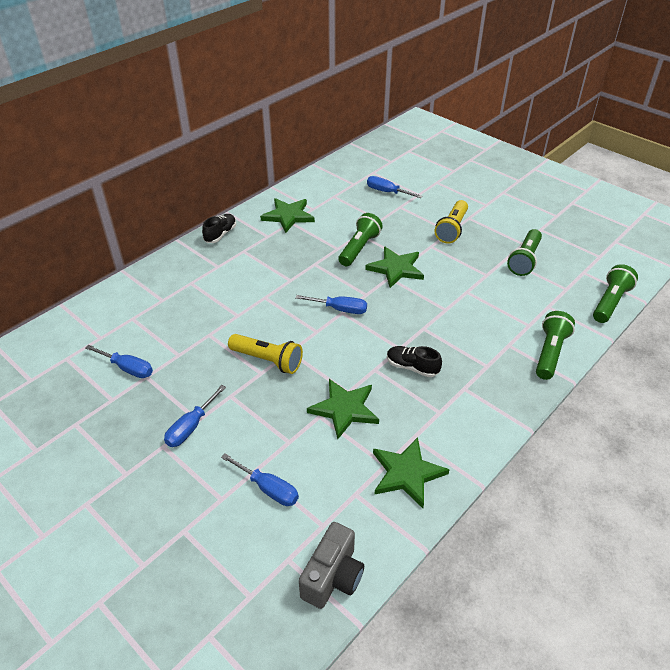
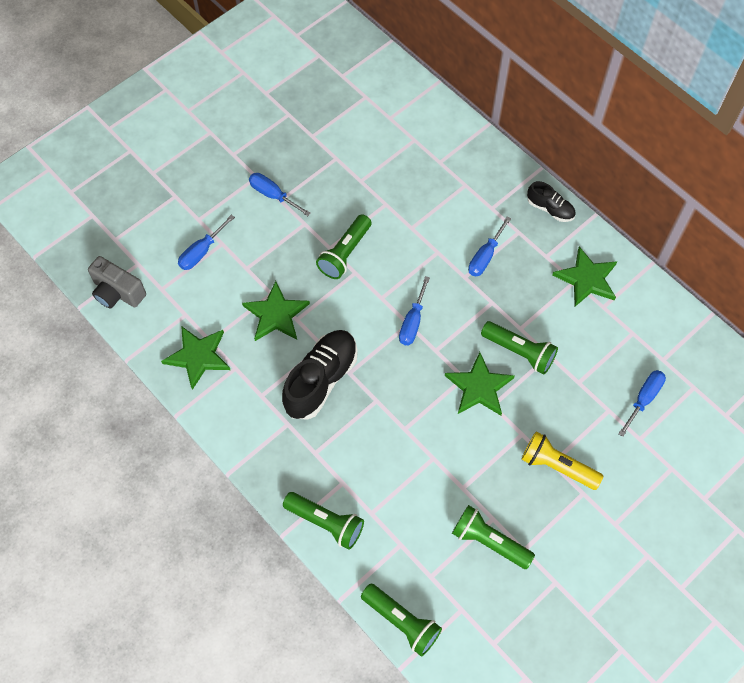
camera: 95 degrees right, 20 degrees up
blue screwdriver [85,345,153,378] -> blue screwdriver moved to [468,216,511,276]
yellow flashlight [228,334,303,374] -> green flashlight [316,214,372,279]
black shoe [387,346,442,377] -> black shoe [282,330,358,420], size x1.85

